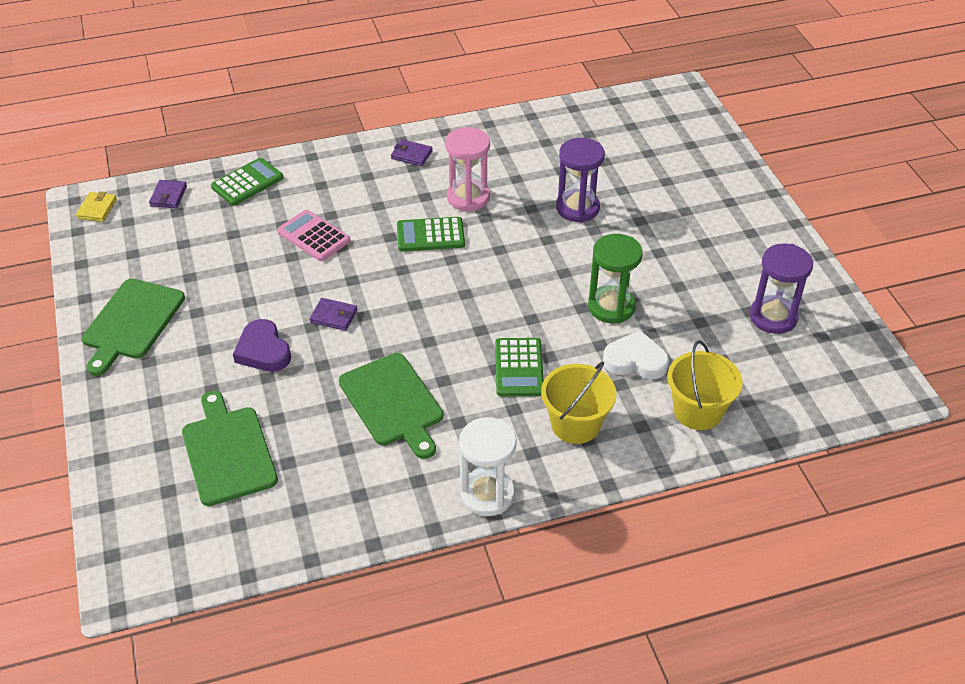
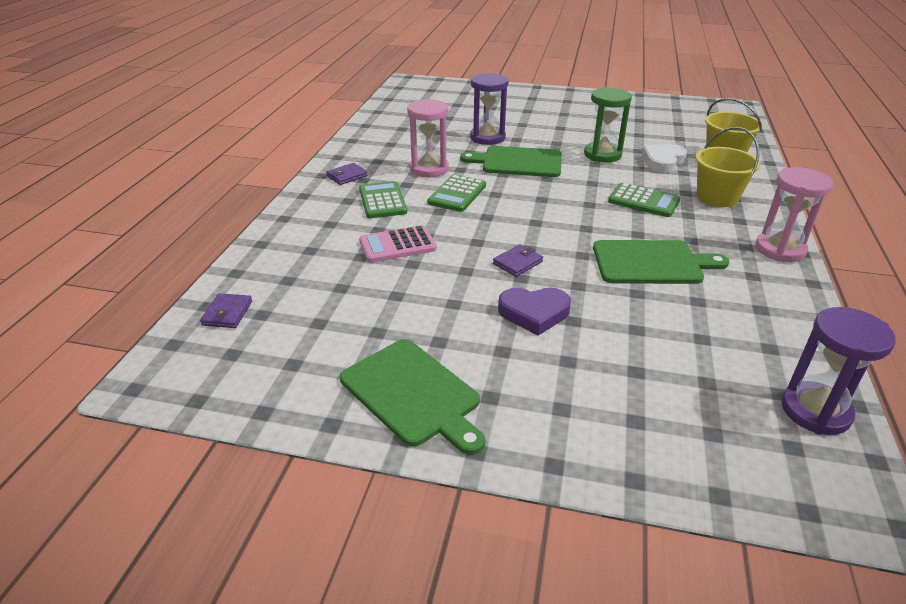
camera: 60 degrees left, 10 degrees down
yellow wallet [76,191,117,222] -> none
purple wallet [149,180,187,208] -> purple wallet turned 60 degrees clockwise [200,293,252,328]
green cutting board [182,391,278,506] -> green cutting board moved to [460,146,562,177]
green calculator [211,158,284,206] -> green calculator moved to [359,181,407,218]
white hourglass [459,417,517,516] -> pink hourglass [756,167,834,262]
purple hourglass [750,243,813,334] -> purple hourglass moved to [781,307,896,435]

